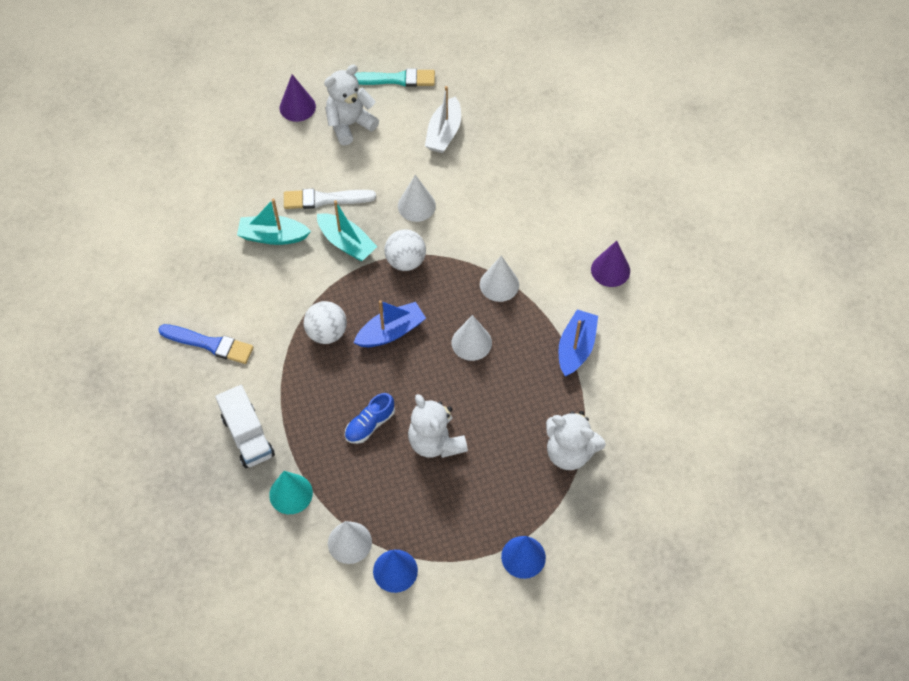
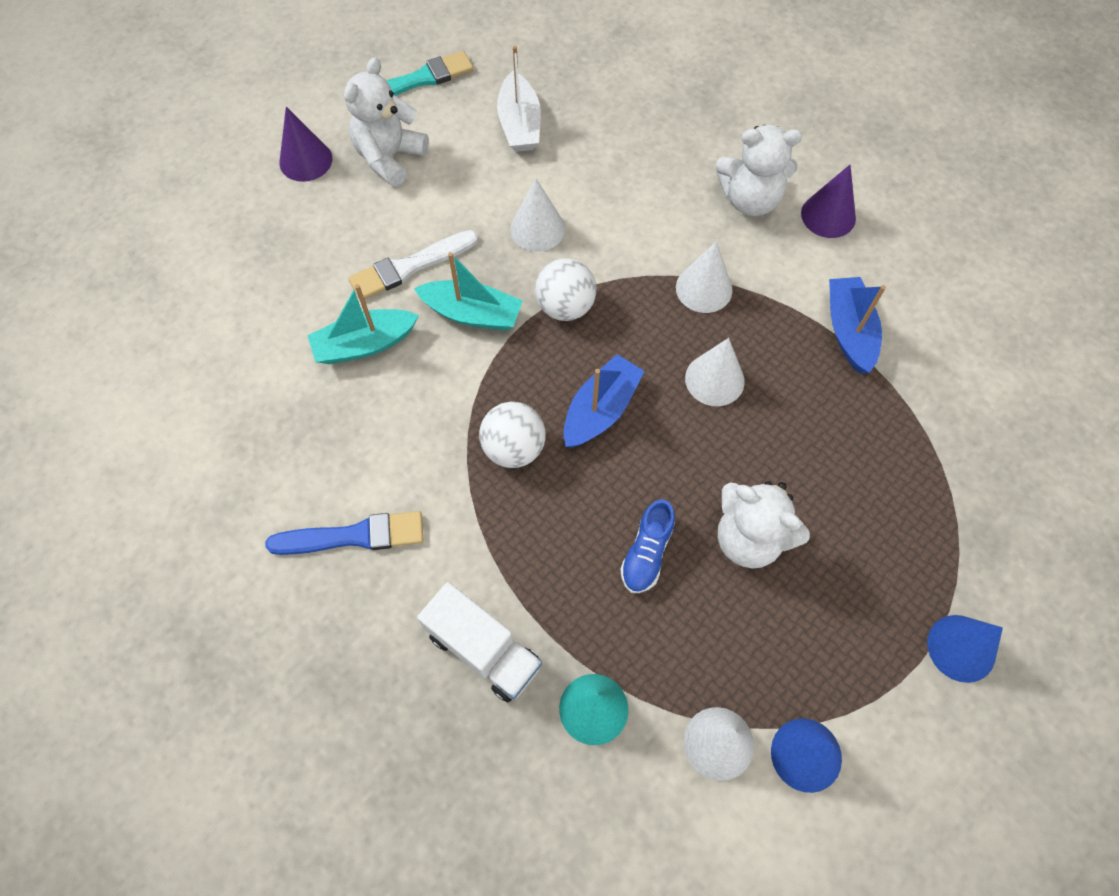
camera: 25 degrees left, 5 degrees up
white teddy bear [546,411,606,470] -> white teddy bear moved to [716,125,802,216]

